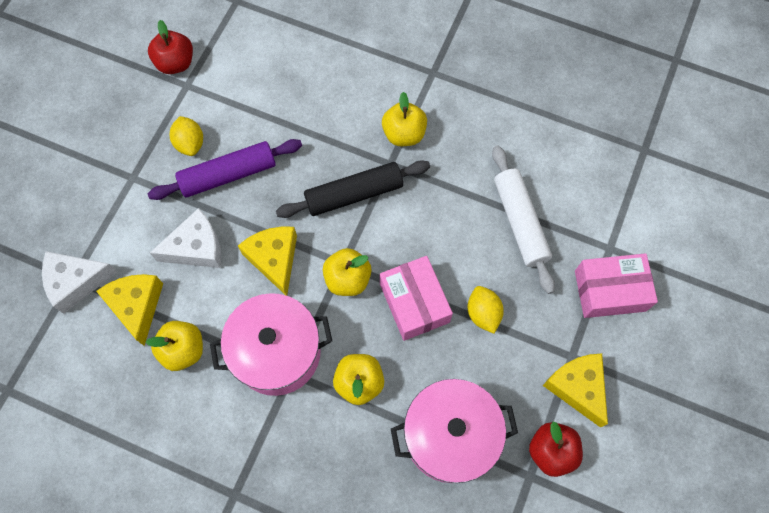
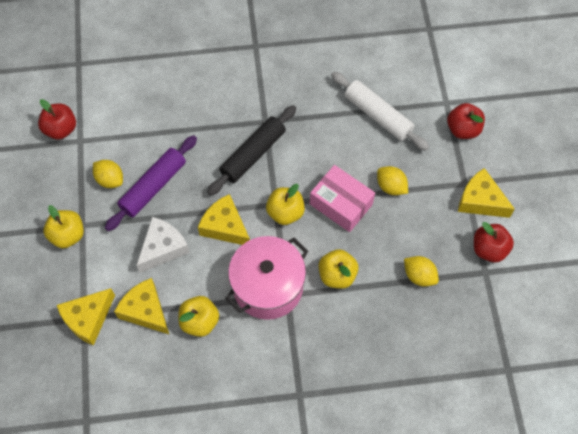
camera: 30 degrees left, 5 degrees down
white cheese [42,251,117,314] -> yellow cheese [57,288,115,346]
yellow apple [382,92,427,146] -> yellow apple moved to [43,205,84,248]
pink pot [391,379,518,483] -> yellow lemon [404,256,439,286]
pink box [575,253,658,318] -> red apple [447,103,485,139]

